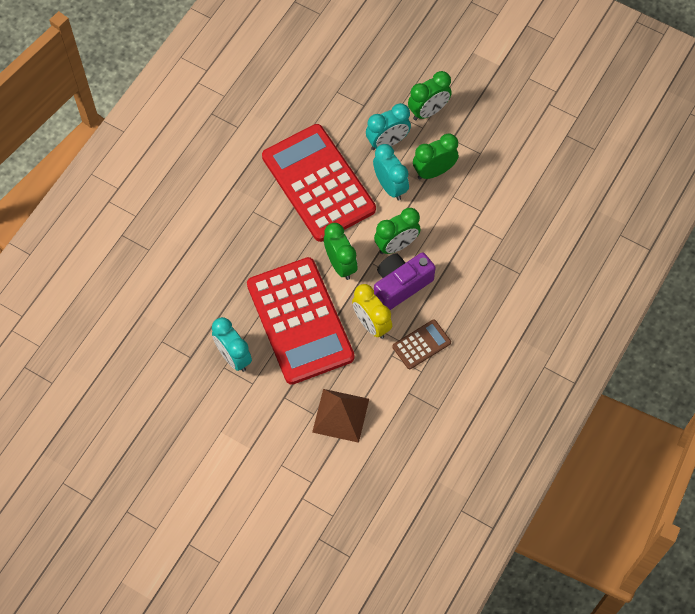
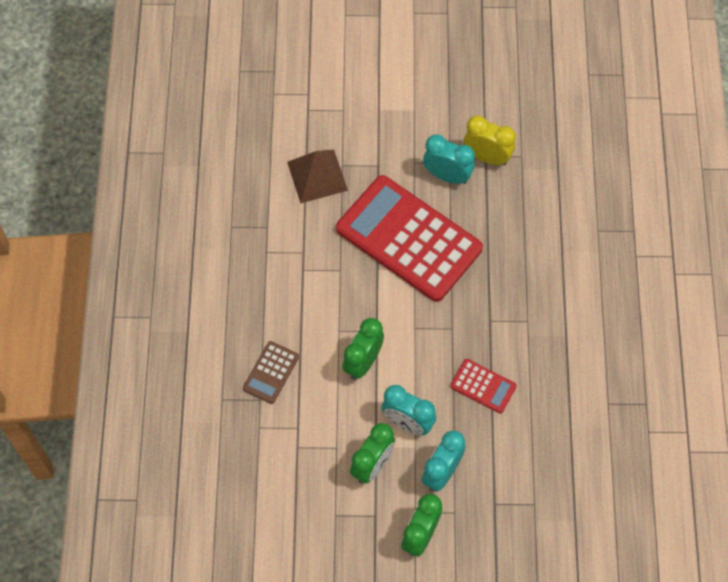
camera: 150 degrees right, 0 degrees up
red calculator [262,124,376,242] -> red calculator [450,359,517,414], size x0.43
green clock [324,223,358,280] -> none
yellow clock [352,284,392,339] -> yellow clock moved to [464,115,516,165]
purple camera [374,252,436,310] -> none
brown calculator [392,320,451,369] -> brown calculator moved to [243,341,299,404]

